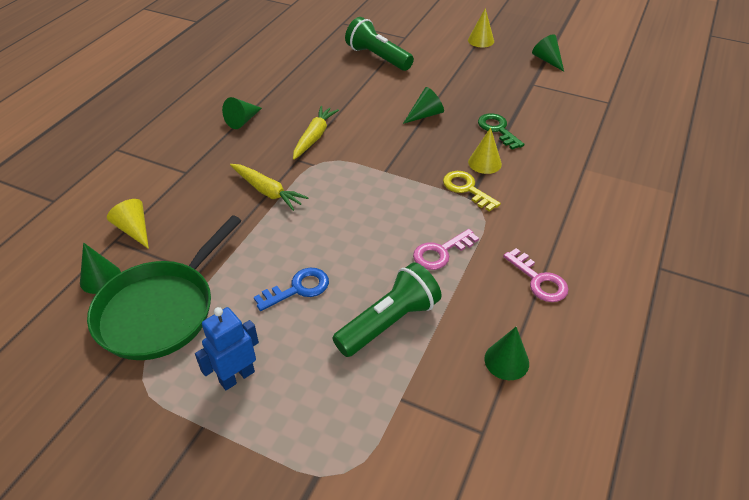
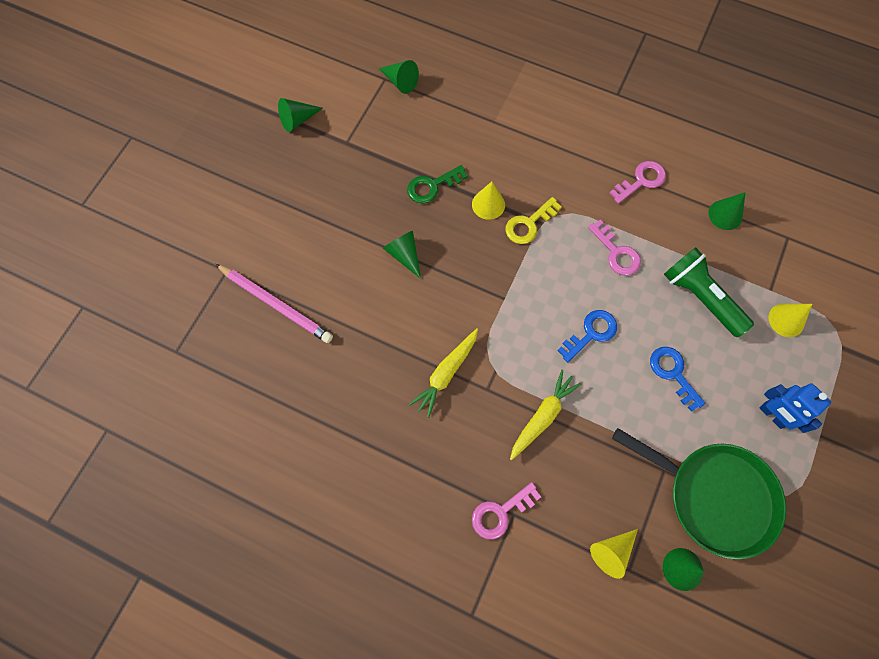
camera: 90 degrees left, 25 degrees up
green cone [222,97,262,129] -> green cone moved to [379,60,419,94]
yellow carrot [293,106,339,160] -> yellow carrot turned 75 degrees counterclockwise [409,328,478,418]
green flashlight [345,17,414,71] -> pink pencil [215,264,333,343]
yellow cone [468,8,494,47] -> yellow cone moved to [769,304,812,337]
none -> pink key [472,482,541,540]
none -> blue key [557,310,617,363]

